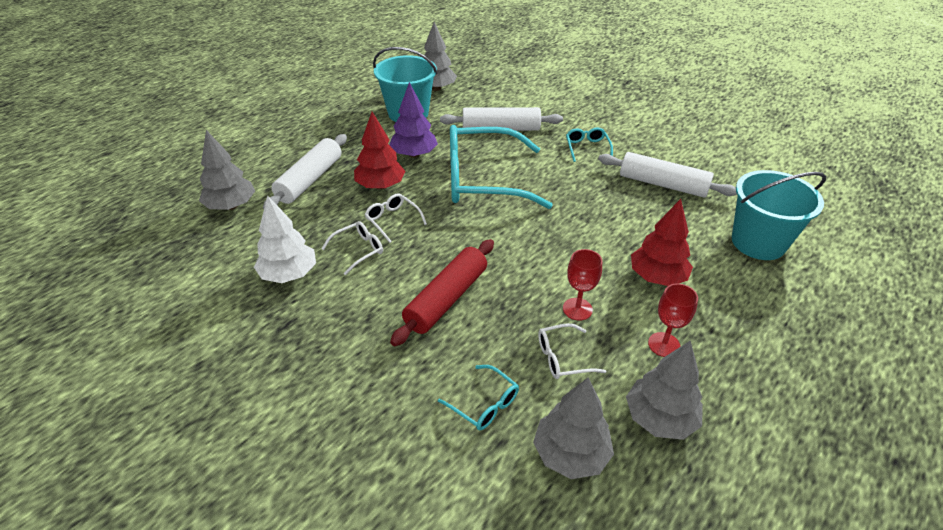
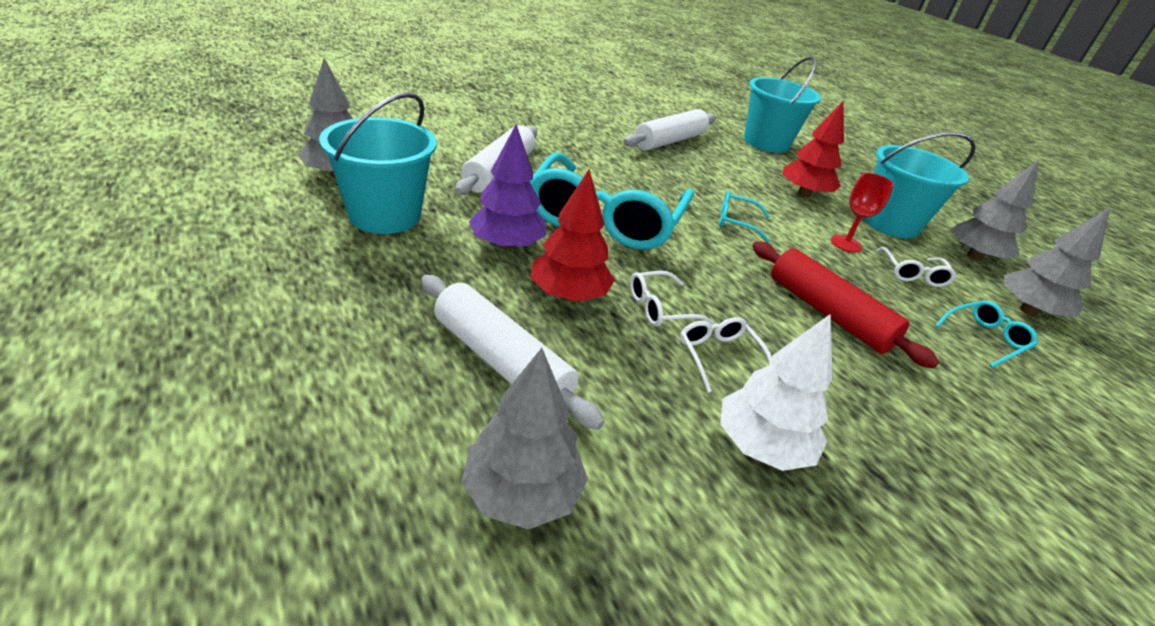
camera: 75 degrees left, 5 degrees down
turquoise glasses [566,128,613,162] -> turquoise glasses moved to [719,191,770,242]
red goblet [648,283,698,357] -> turquoise bucket [863,132,976,238]

